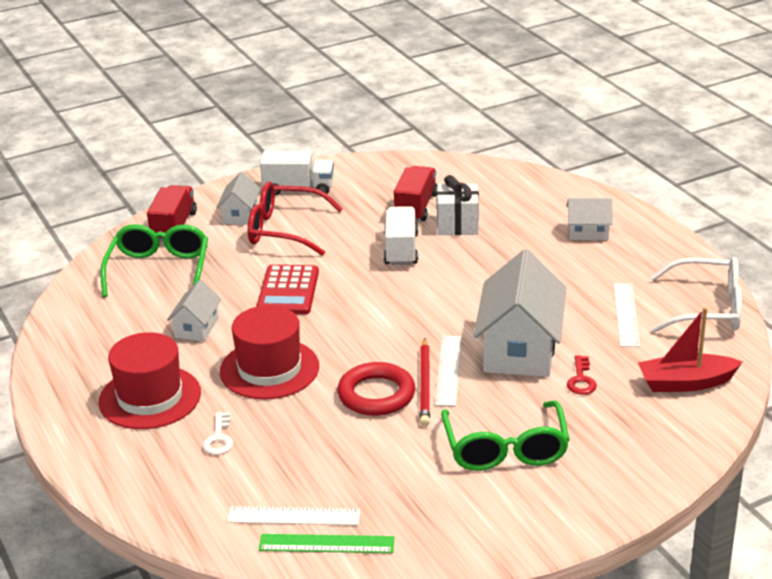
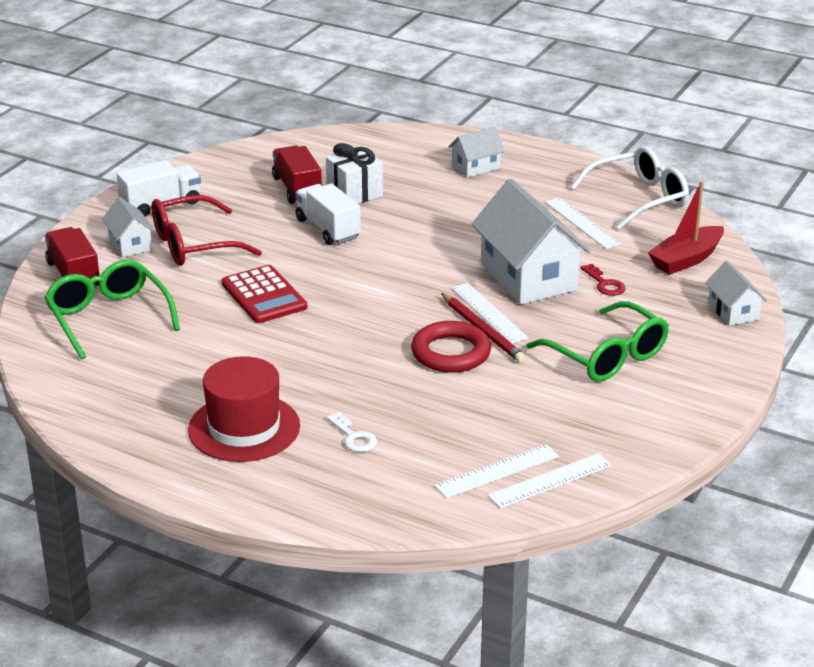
camera: 35 degrees left, 0 degrees up
white house [167,280,222,342] -> white house moved to [705,261,767,326]
red hat [220,305,319,399] -> none
green ruler [259,534,395,553] -> white ruler [488,453,612,509]

